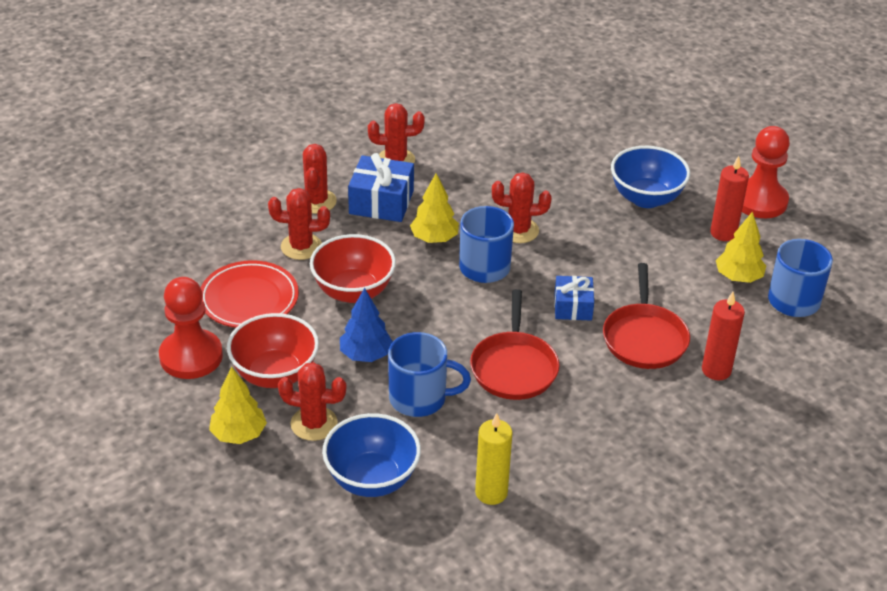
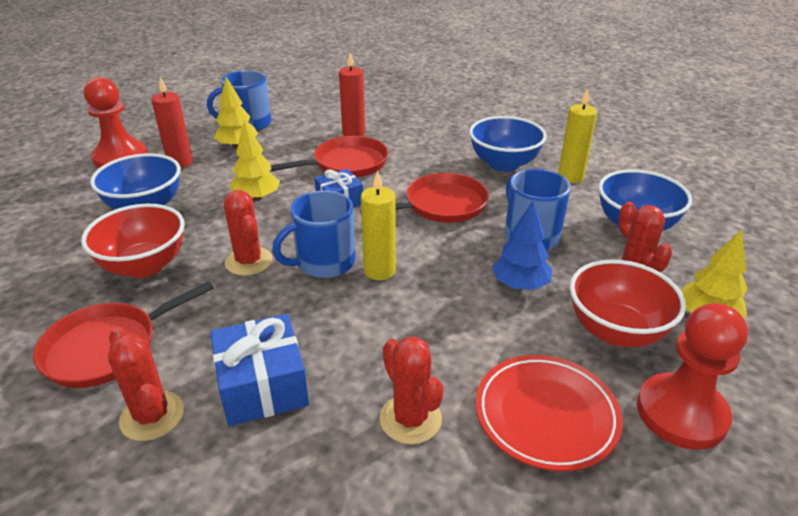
camera: 120 degrees left, 5 degrees down
red cactus [303,144,337,214] -> none
red bowl [310,234,396,303] -> red bowl moved to [81,204,185,278]
yellow tree [410,173,459,243] -> yellow tree moved to [230,122,280,201]
none -> red pan [33,281,214,388]
none -> yellow candle [361,171,396,280]
none -> blue bowl [469,116,547,172]

